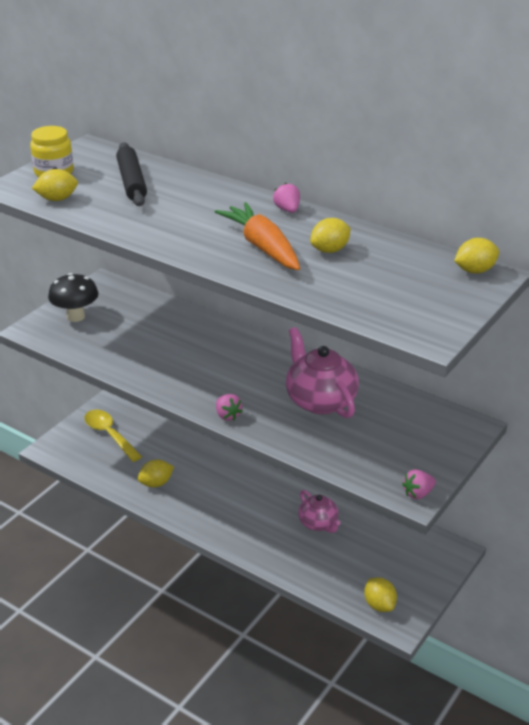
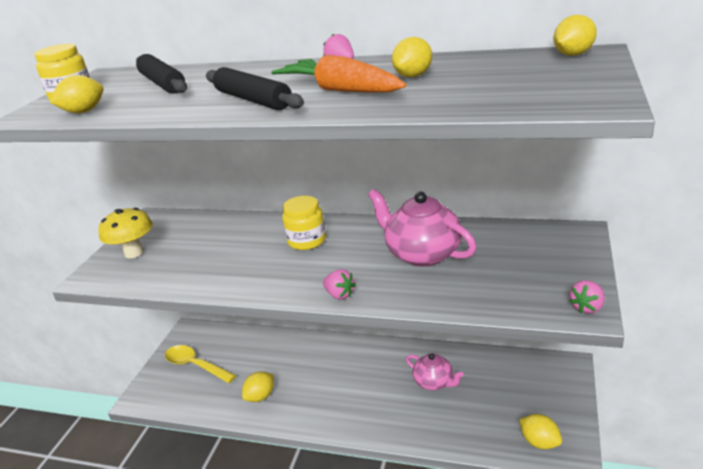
camera: 15 degrees left, 5 degrees down
black mushroom [48,273,99,322] -> yellow mushroom [98,208,153,258]
none -> black rolling pin [206,67,304,110]
none -> yellow jar [282,196,326,250]

